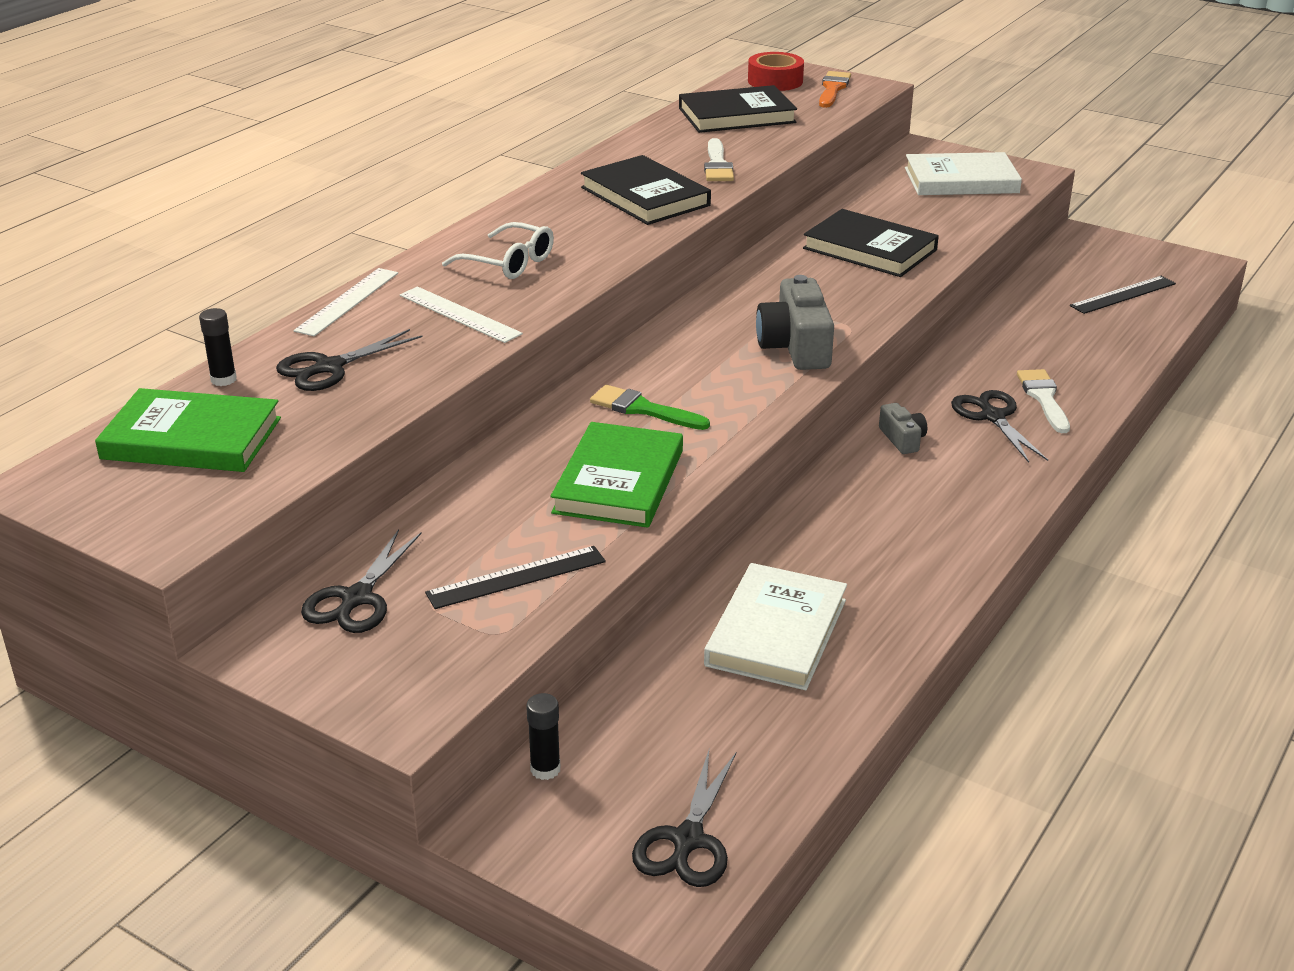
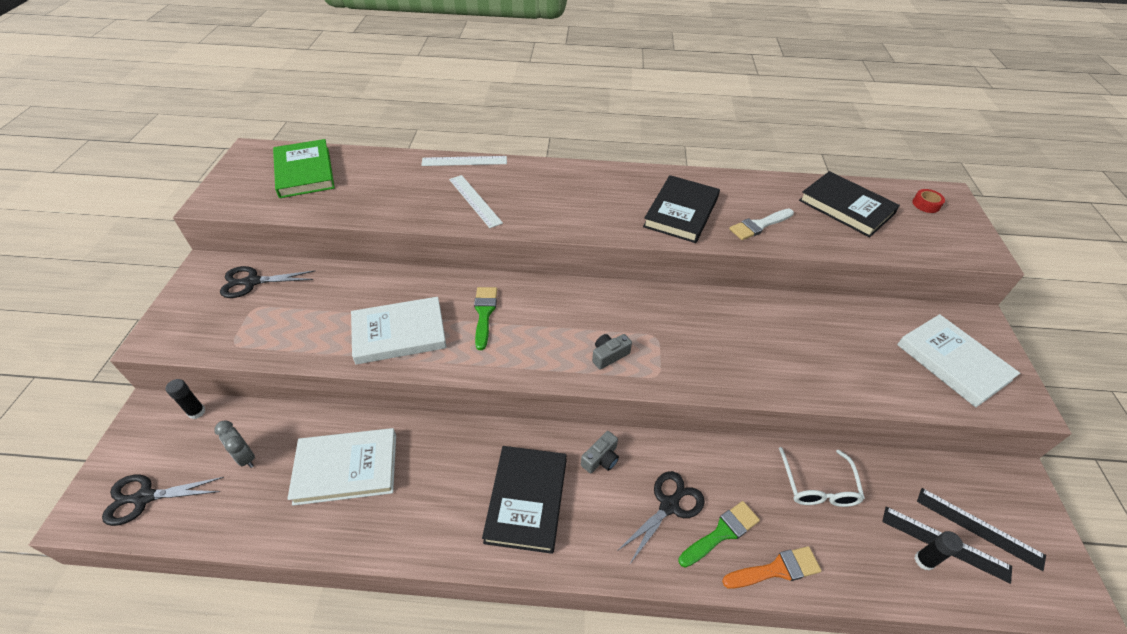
camera: 60 degrees right, 15 degrees up
black glue stick [199,308,237,386] -> black glue stick moved to [915,531,963,570]
black scissors [276,329,423,391] -> none
white ruler [400,287,523,343] -> white ruler turned 45 degrees counterclockwise [449,175,503,228]
black ruler [425,546,606,609] -> black ruler moved to [917,488,1046,571]
white glasses [442,222,554,279] -> white glasses moved to [779,447,865,507]
green book [551,422,683,528] -> white book [351,297,447,365]
red tape [748,52,804,91] -> red tape [912,189,945,213], size x0.59
grey camera [756,275,834,370] -> grey camera [592,334,632,370], size x0.53
black book [803,209,939,277] -> black book moved to [482,446,567,554]
orange brush [819,71,851,108] -> orange brush moved to [722,546,821,589]
white brush [1017,369,1070,433] -> green brush [679,501,760,568]
none -> grey clock [214,420,255,468]

